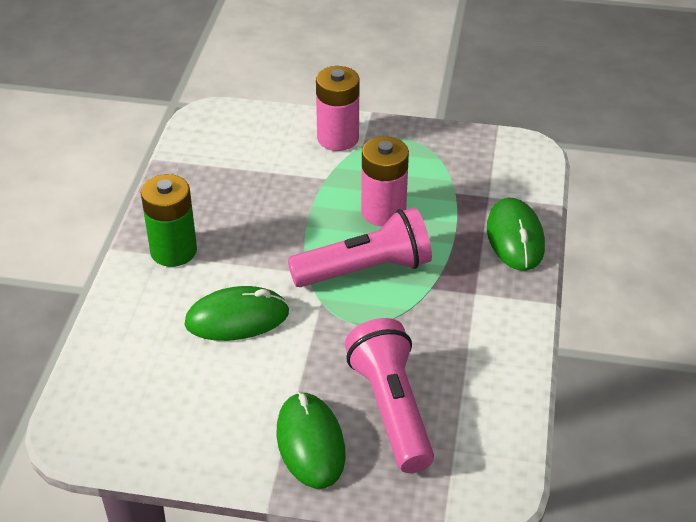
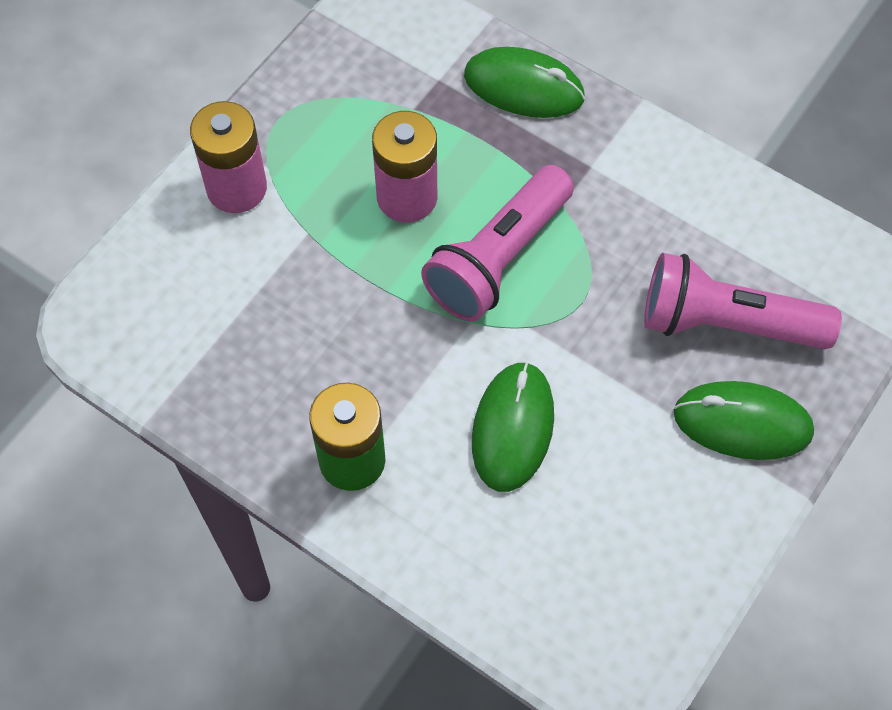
camera: 65 degrees left, 20 degrees up
pink flashlight [288,207,432,287] -> pink flashlight turned 150 degrees counterclockwise [421,165,574,321]

